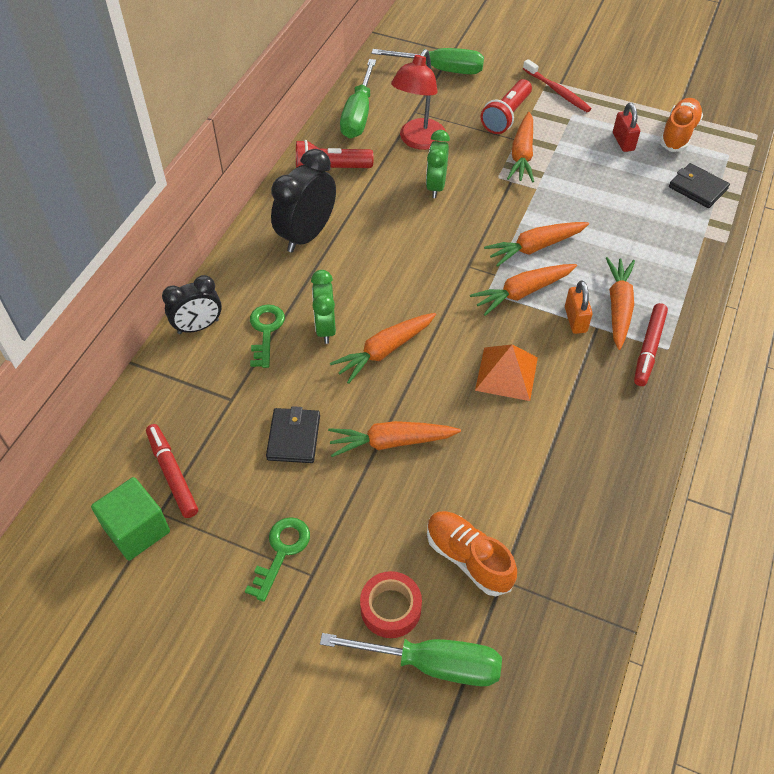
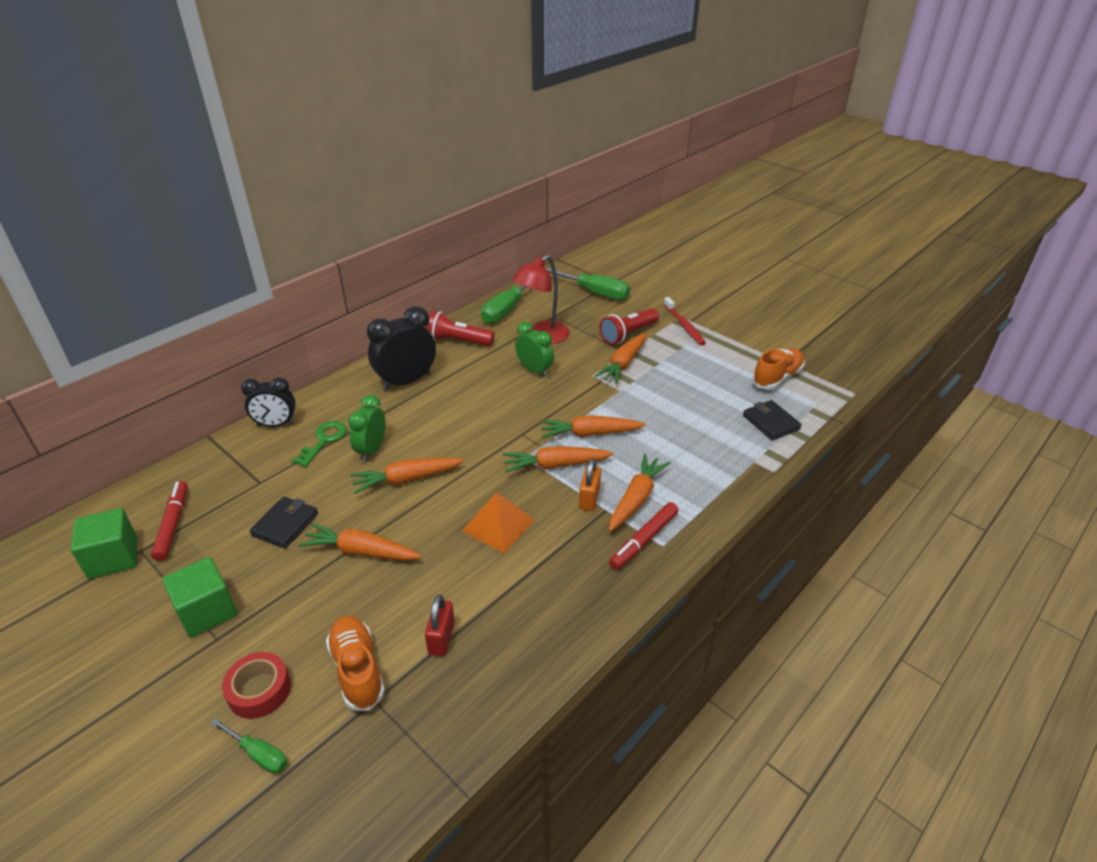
camera: 20 degrees right, 15 degrees down
green key [245,517,310,602] -> green cube [162,557,237,638]
green screwdriver [320,633,502,686] -> green screwdriver [211,718,287,774], size x0.53
green clock [426,130,450,198] -> green clock turned 105 degrees clockwise [515,322,554,377]
red padlock [613,103,640,152] -> red padlock moved to [425,595,455,656]

